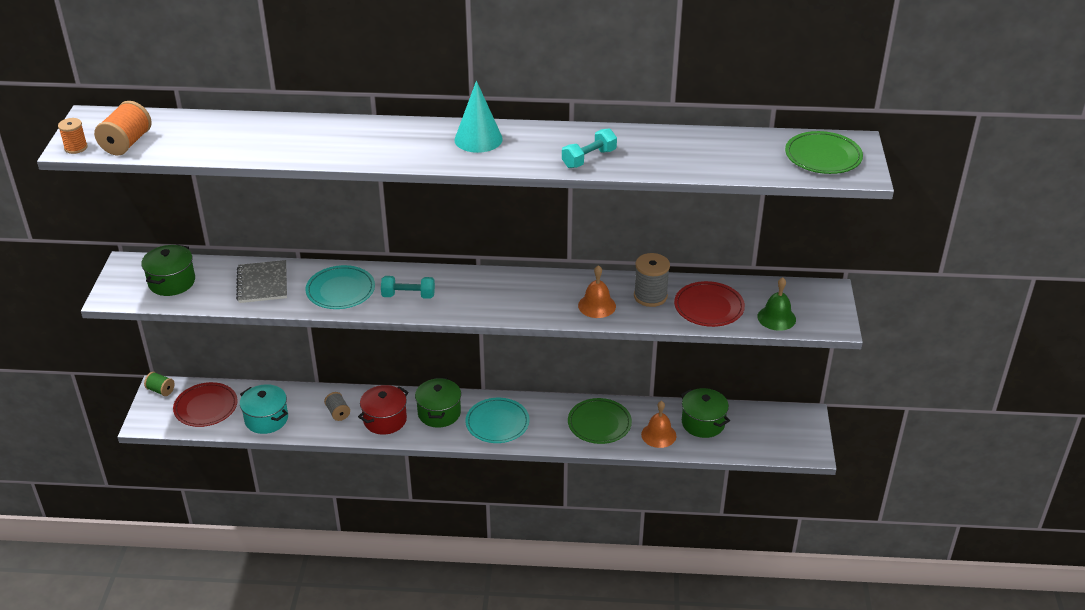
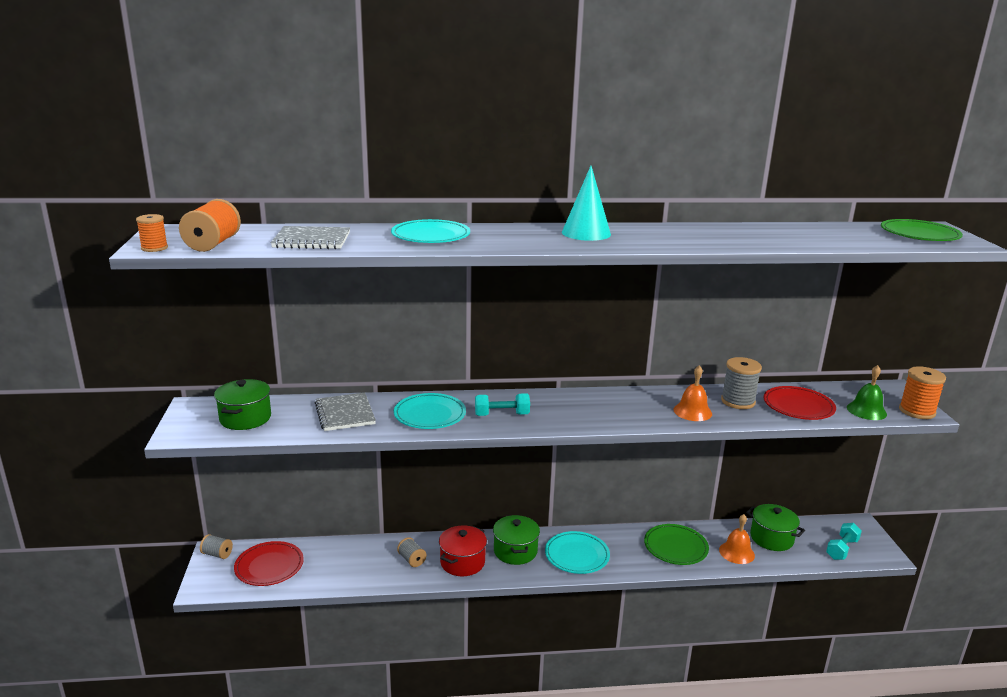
camera: 10 degrees left, 15 degrees down
green spool [144,372,175,396] -> grey spool [200,534,233,559]
turquoise pot [240,384,288,434] -> none
turquoise dumbbell [562,128,617,168] -> turquoise dumbbell moved to [826,523,862,560]
none -> grey notebook [271,226,350,249]
none -> turquoise plate [391,219,470,243]
none -> orange spool [899,366,946,419]

